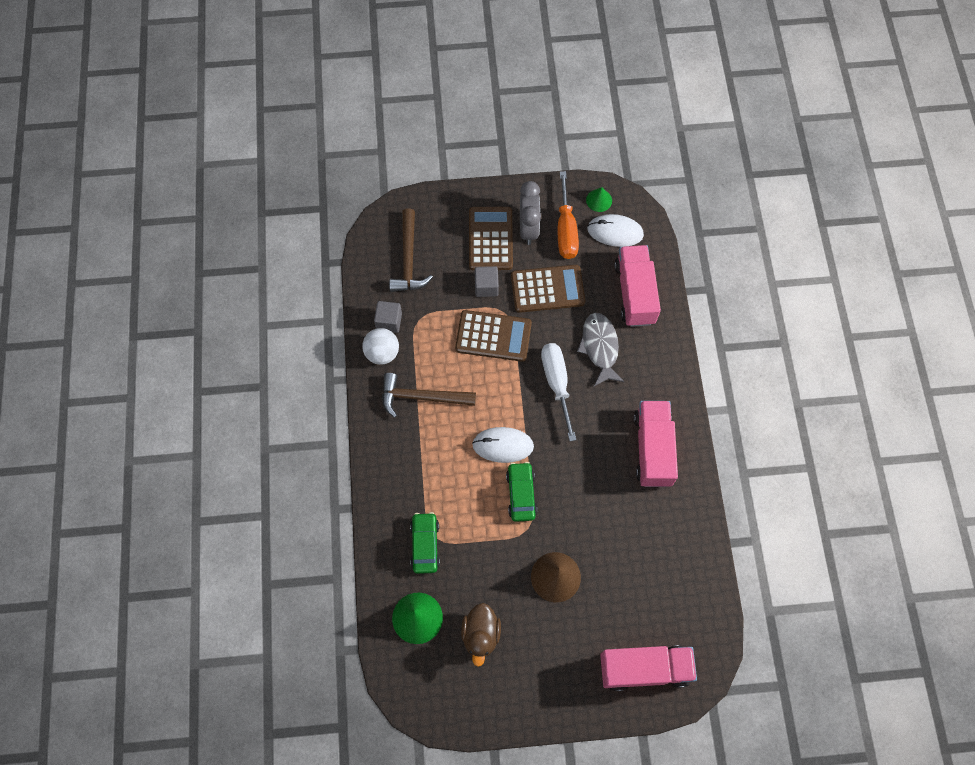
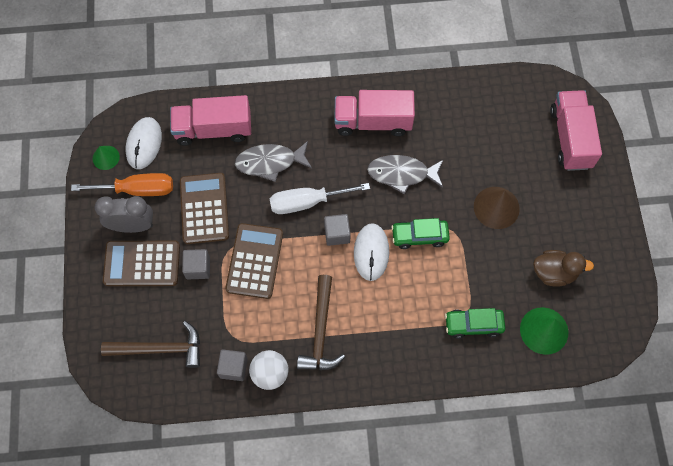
camera: 90 degrees left, 0 degrees up
none -> grey cube [324,214,351,246]
none -> grey fish [367,155,443,194]

